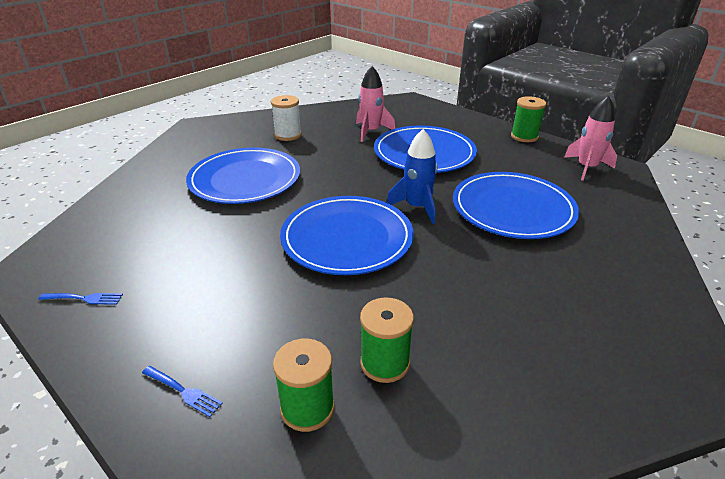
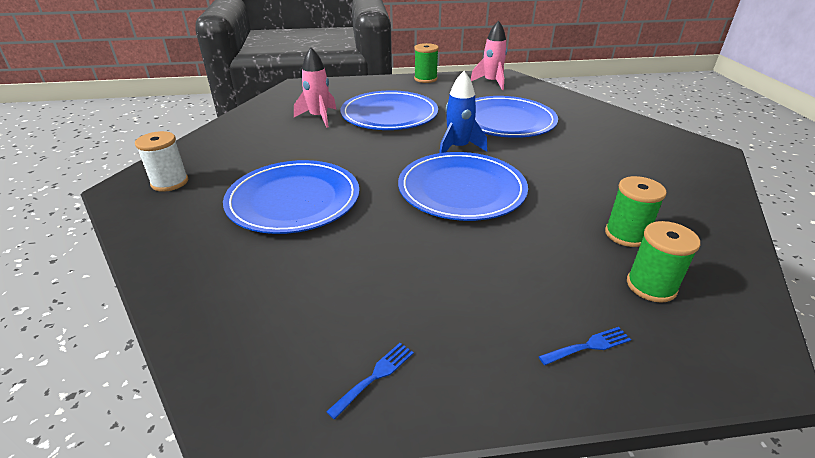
camera: 50 degrees left, 0 degrees up
white spool [271,95,302,141] -> white spool moved to [135,131,188,192]

